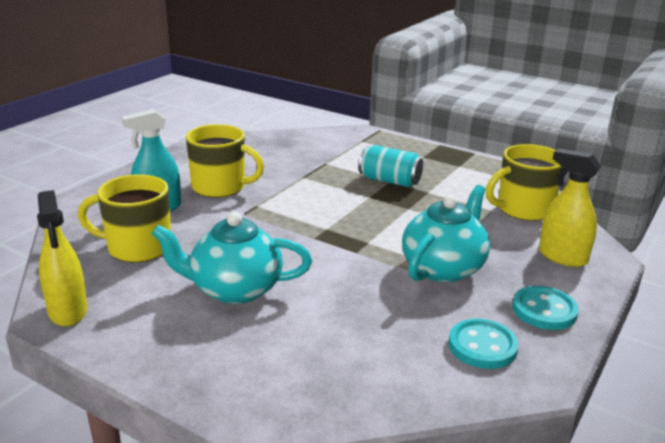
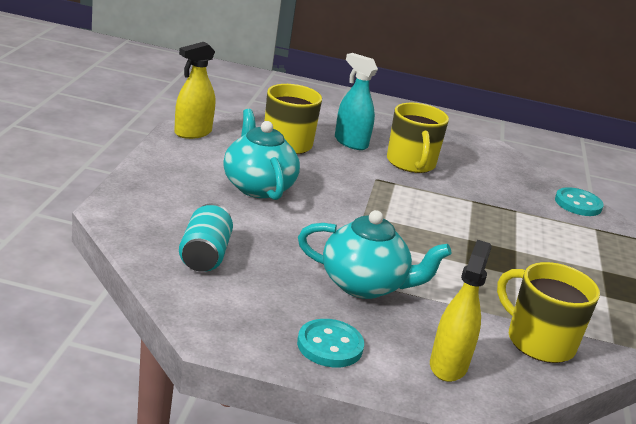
camera: 65 degrees right, 0 degrees up
turquoise can [359,145,423,187] -> turquoise can moved to [179,203,233,272]
turquoise button [448,319,519,369] -> turquoise button moved to [555,187,604,216]

